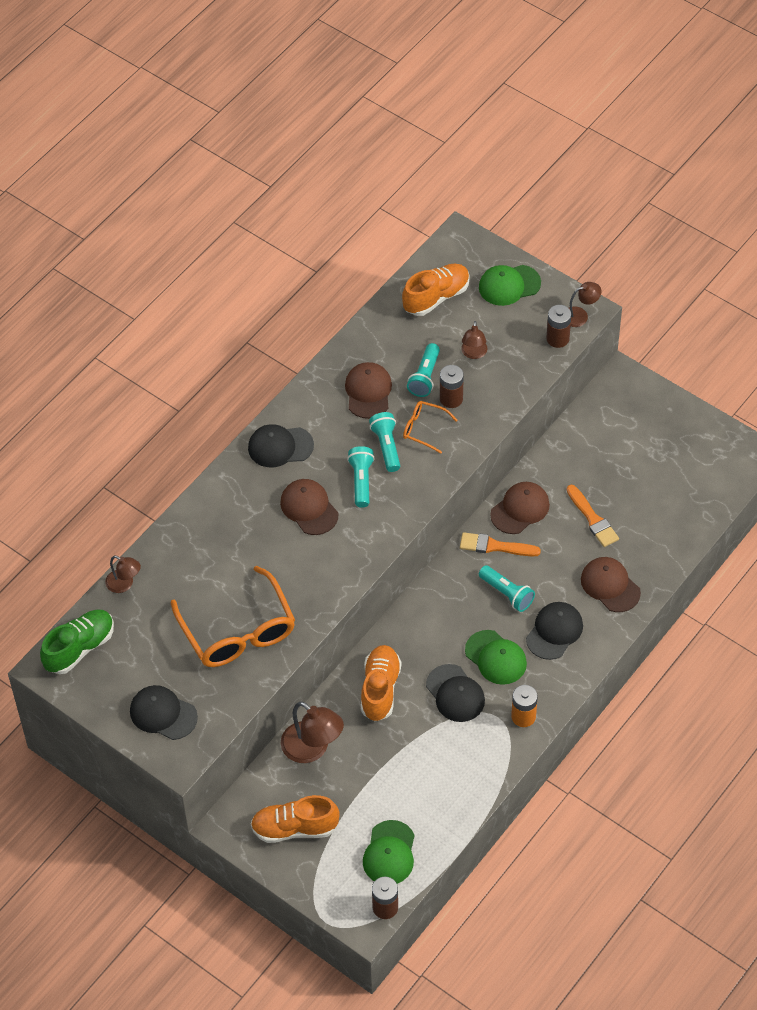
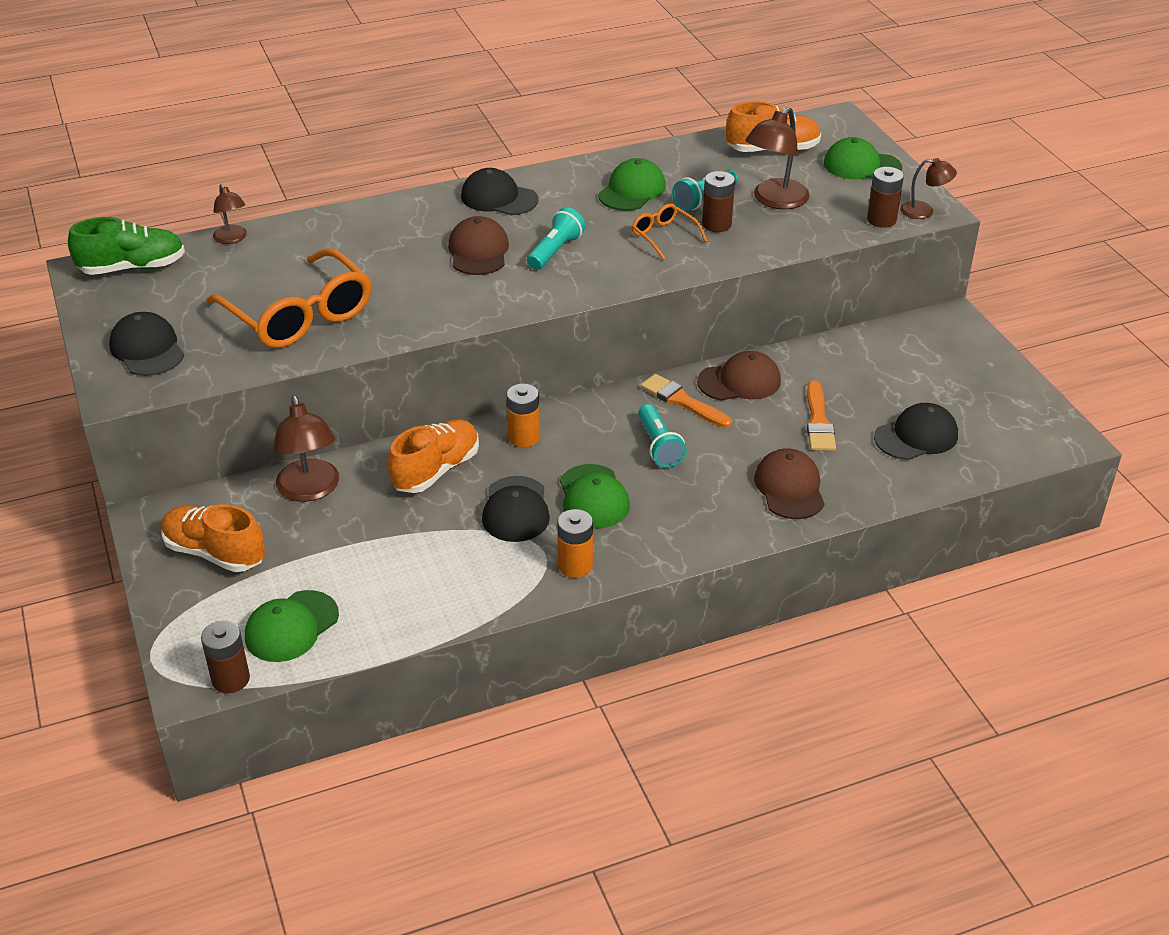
camera: 30 degrees right, 15 degrees down
orange glasses [171,566,295,667] -> orange glasses turned 45 degrees counterclockwise [207,248,371,348]
brown cap [345,362,392,419] -> green cap [598,158,666,211]
turquoise flashlight [369,412,400,472] -> none
brown lamp [461,321,487,359] -> brown lamp [745,107,810,209], size x1.71
black cap [526,602,583,660] -> black cap moved to [874,403,958,460]
none -> orange battery [506,384,540,447]

